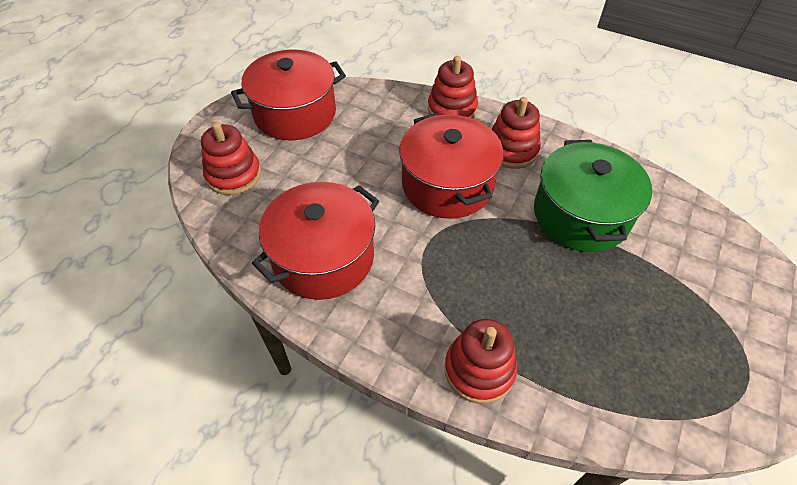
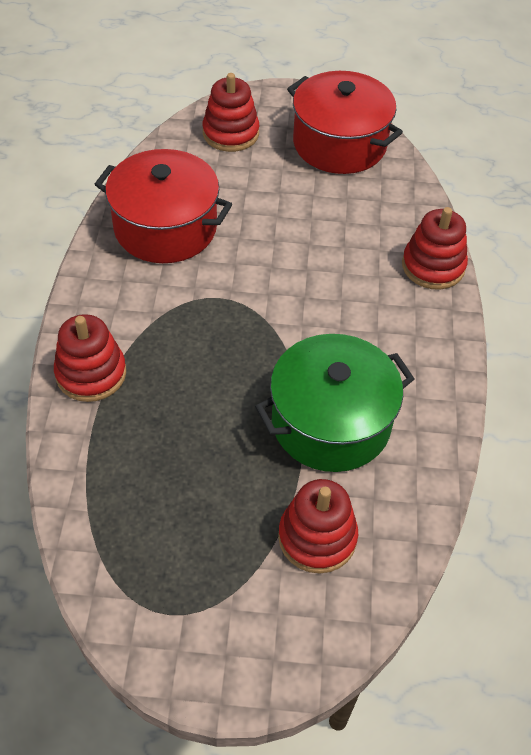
camera: 65 degrees right, 0 degrees up
red pot [399,113,503,219] -> none
red stacking toy [492,97,541,169] -> red stacking toy moved to [278,479,358,573]

